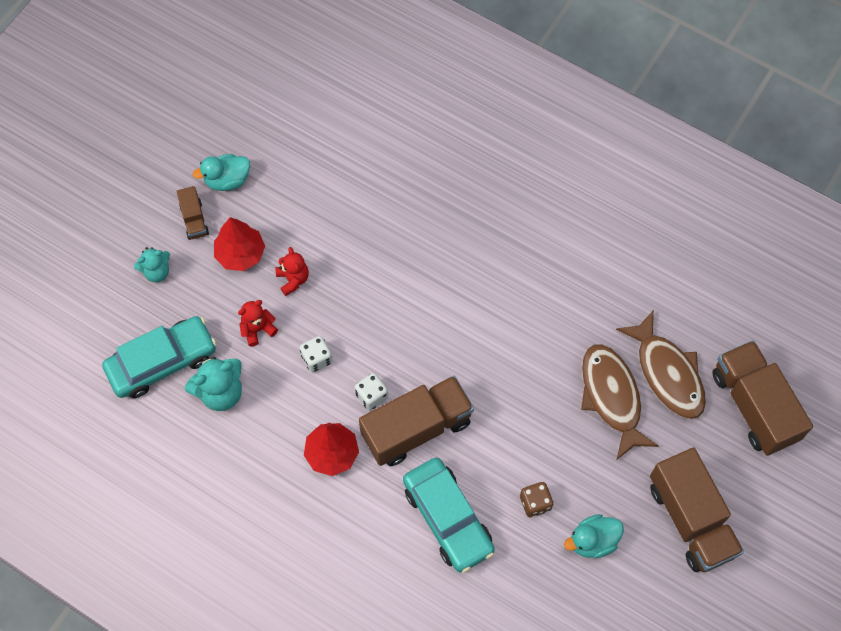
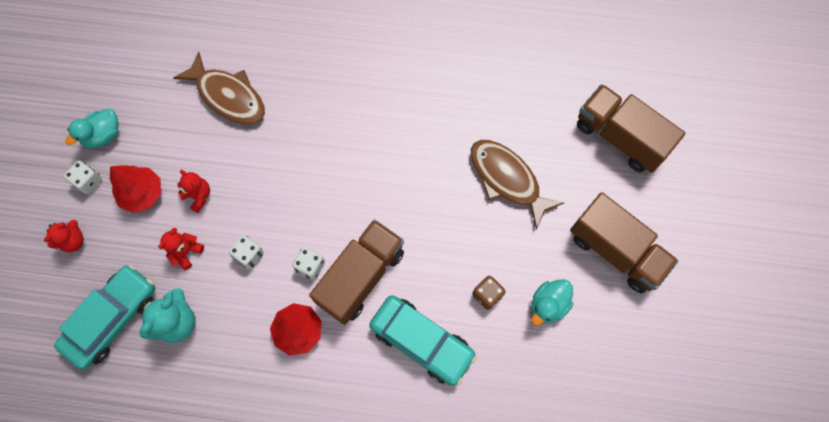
camera: 25 degrees left, 5 degrees up
turquoise teddy bear [134,247,170,282] -> red teddy bear [44,220,84,252]
brown truck [177,186,209,240] -> white dice [64,161,102,194]
brown fish [616,310,706,419] -> brown fish moved to [173,51,265,125]

